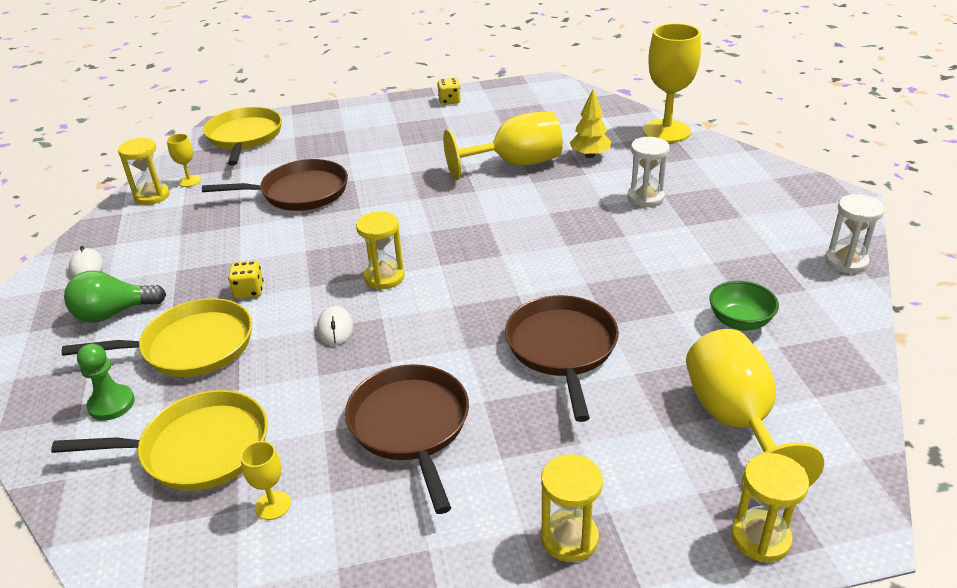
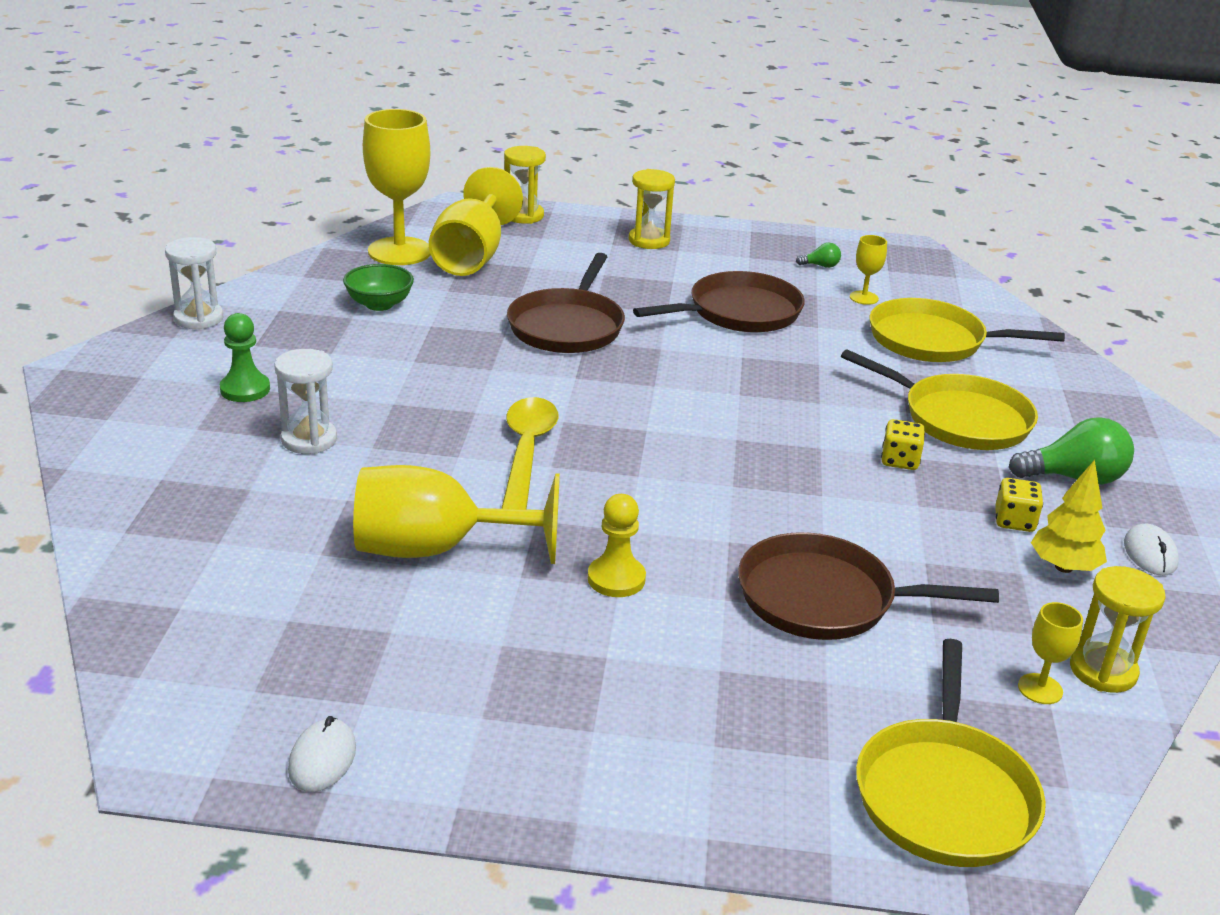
camera: 165 degrees left, 5 degrees down
yellow pan [62,298,252,377] -> yellow pan turned 150 degrees counterclockwise [841,349,1038,450]
green pawn [77,344,135,420] -> green pawn moved to [220,313,270,402]
white mouse [317,306,353,346] -> white mouse moved to [288,716,356,792]
brown pan [345,364,469,514] -> brown pan turned 120 degrees counterclockwise [633,271,805,332]
yellow hourglass [356,211,405,290] -> none
yellow dice [438,78,461,105] -> yellow dice moved to [995,478,1043,532]
yellow tree [570,89,611,158] -> yellow tree moved to [1031,460,1107,573]
yellow goblet [643,23,701,143] -> yellow goblet moved to [363,109,431,265]
none -> yellow spoon [501,397,559,510]
none -> yellow pawn [588,494,646,597]
none -> green light bulb [796,243,841,268]

